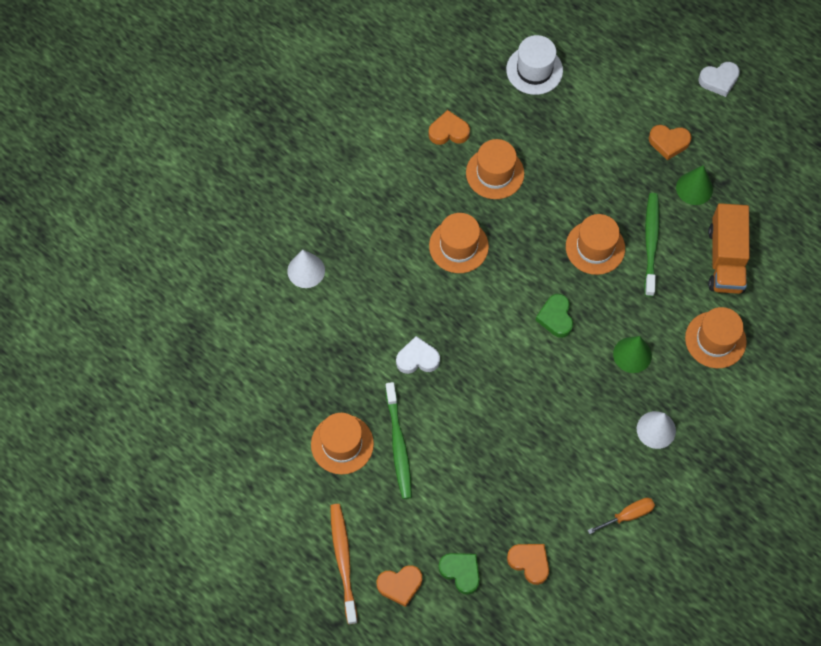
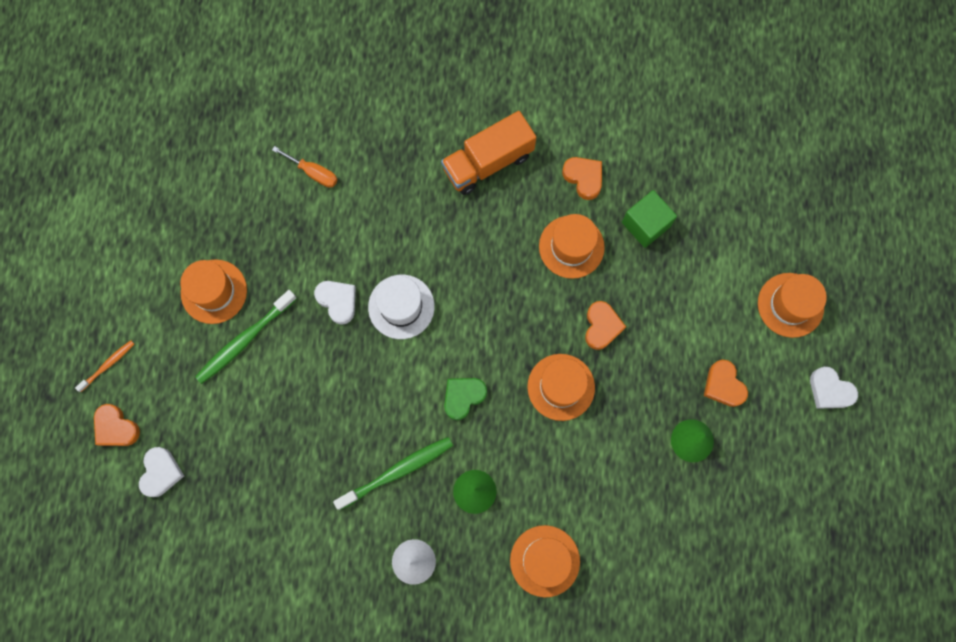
camera: 55 degrees right, 10 degrees up
white cone [287,250,325,288] -> none
orange toothbrush [330,504,358,624] -> orange toothbrush [75,340,134,392], size x0.55
orange hat [429,213,489,273] -> orange hat moved to [758,273,827,338]
green heart [438,553,480,595] -> white heart [139,447,184,497]
white hat [506,35,563,95] -> white hat moved to [368,275,435,339]
orange heart [507,544,549,585] -> orange heart moved to [585,301,626,350]
orange screwdriver [587,498,655,534] -> orange screwdriver moved to [272,146,338,188]
green toothbrush [644,193,660,297] -> green toothbrush moved to [333,437,453,510]
orange truck [708,203,750,294] -> orange truck moved to [441,111,536,195]
none -> green cube [622,190,677,248]

